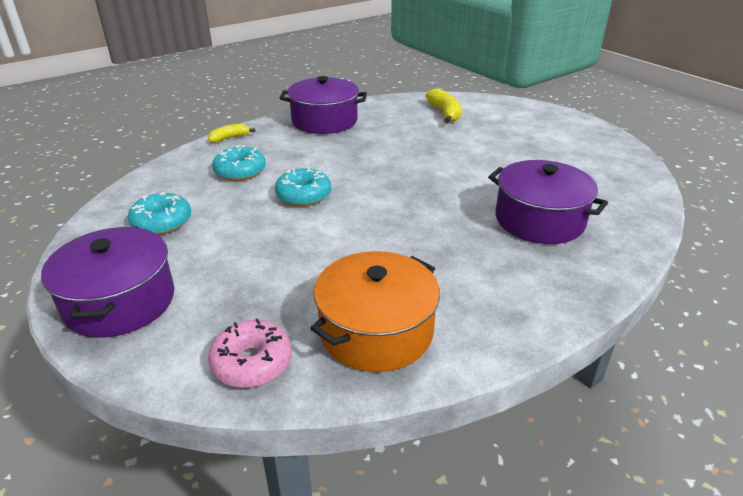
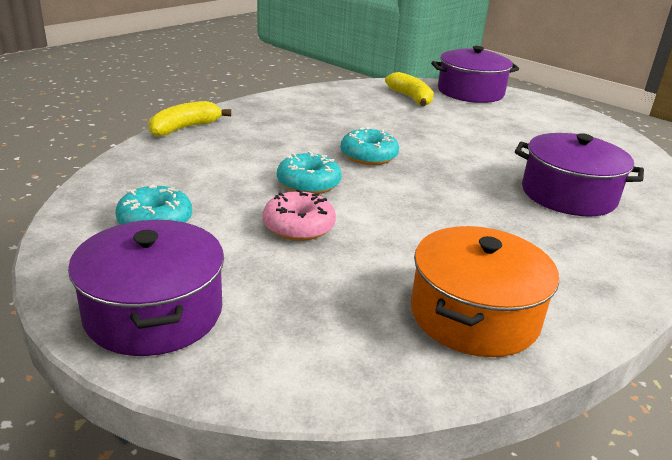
camera: 15 degrees left, 5 degrees down
yellow banana [208,124,255,143] -> yellow banana [148,101,231,136], size x1.59
pink donut [208,318,292,388] -> pink donut moved to [263,189,336,241]
turquoise donut [212,145,266,181] -> turquoise donut moved to [341,127,399,165]
purple pot [279,76,367,134] -> purple pot moved to [431,46,519,103]

